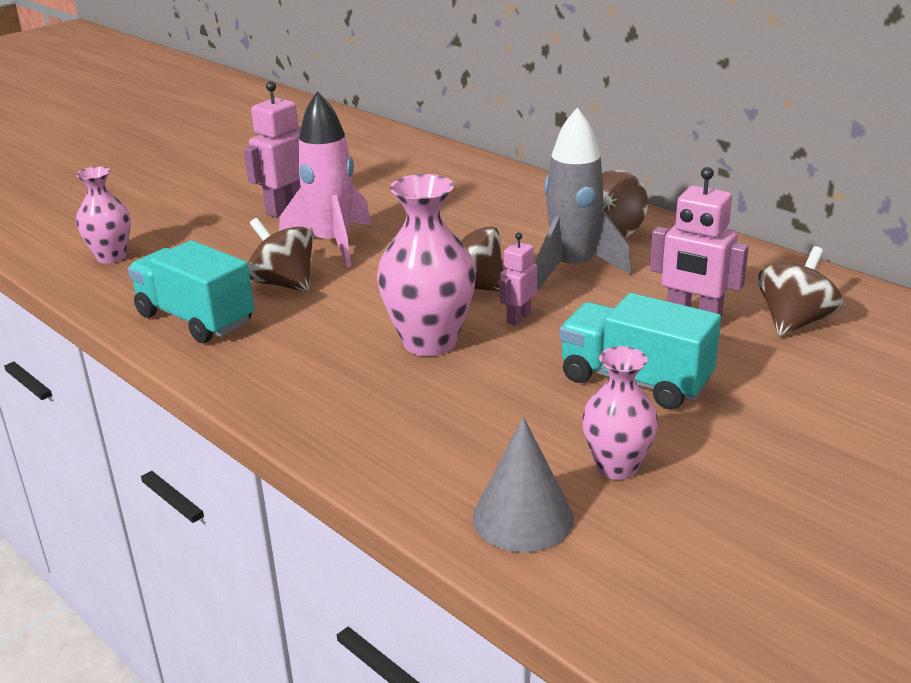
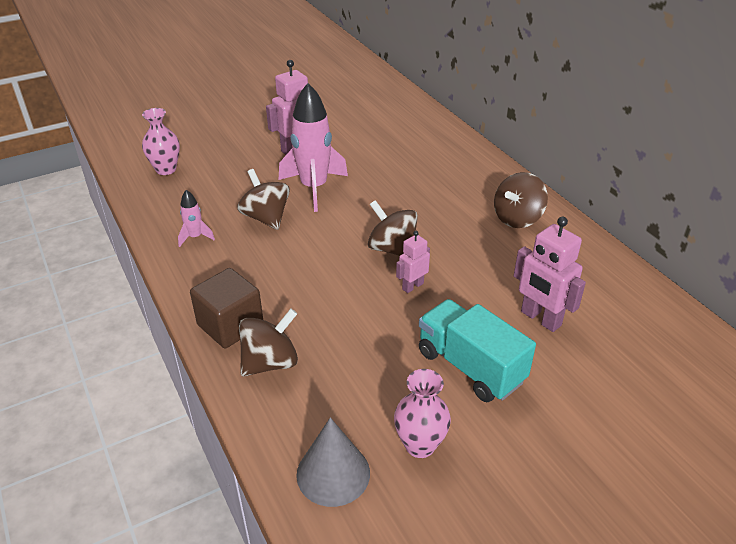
camera: 15 degrees right, 10 degrees up
turquoise truck [128,240,255,343] -> pink rocket [178,190,215,247]
pink vase [377,174,476,356] -> none
grey rocket [536,108,632,291] -> none
brown spinning top [758,246,843,336] -> brown spinning top moved to [239,309,298,376]
none -> brown cube [190,268,263,348]

